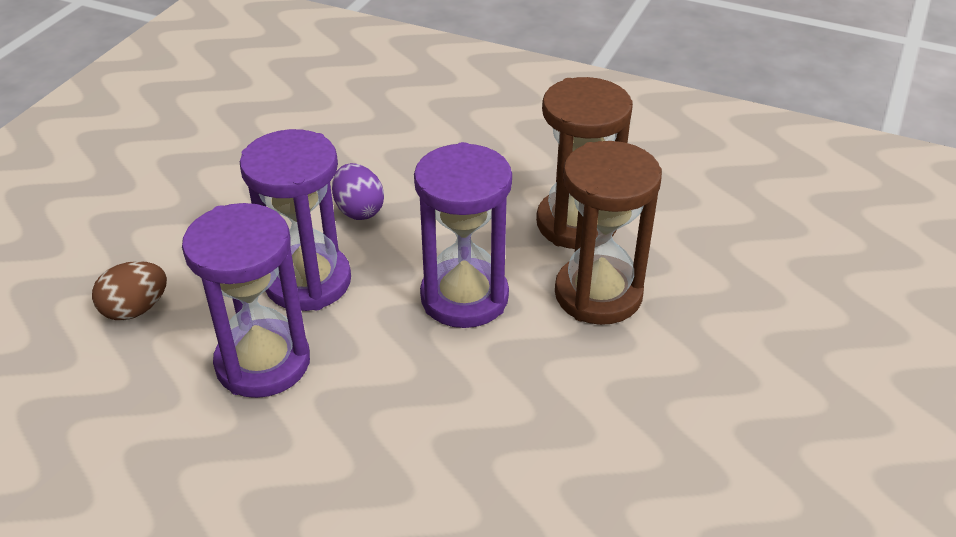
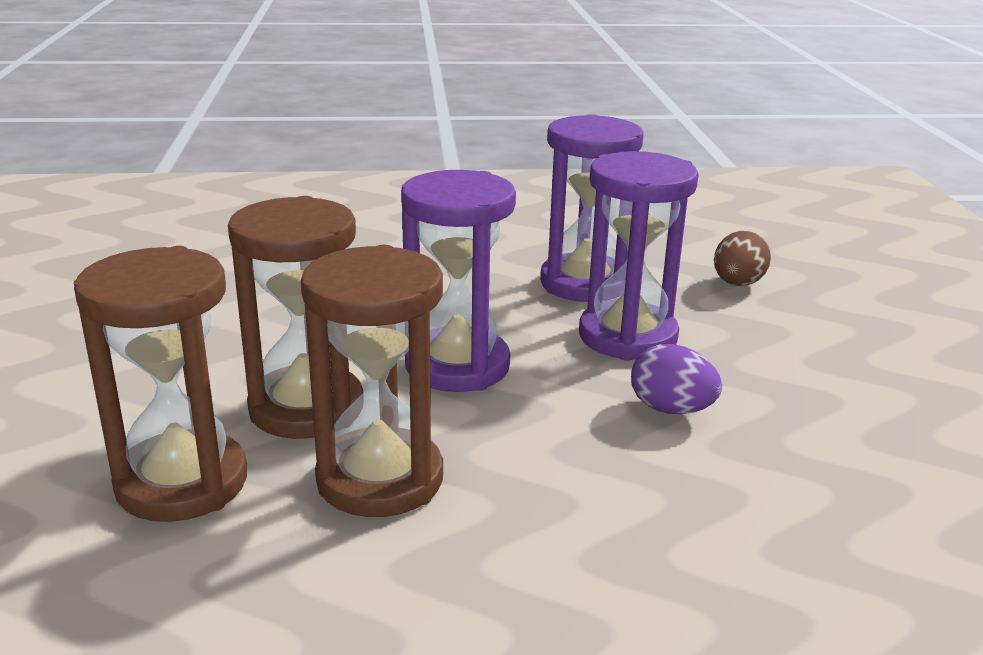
camera: 150 degrees right, 15 degrees down
none -> brown hourglass [74,246,247,522]

